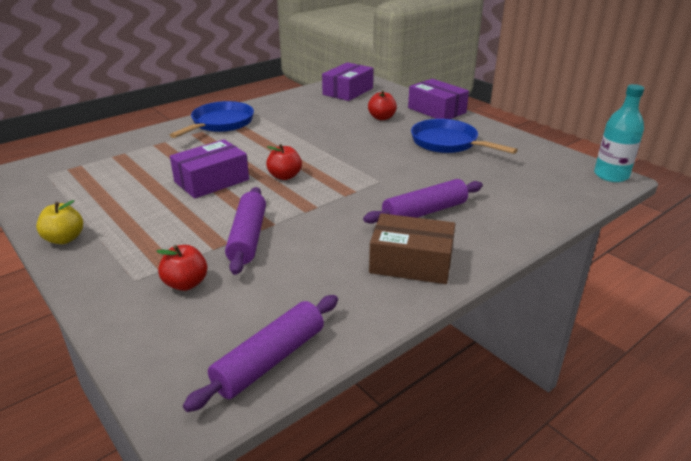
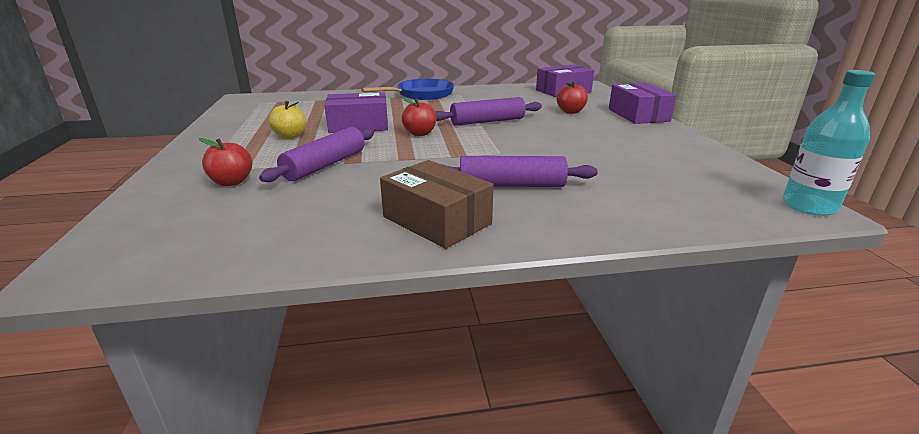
camera: 30 degrees right, 5 degrees down
yellow apple [36,200,83,244] -> yellow apple moved to [269,101,306,139]
purple rolling pin [183,295,338,412] -> purple rolling pin moved to [435,97,542,126]
blue pan [411,119,518,154] -> none

